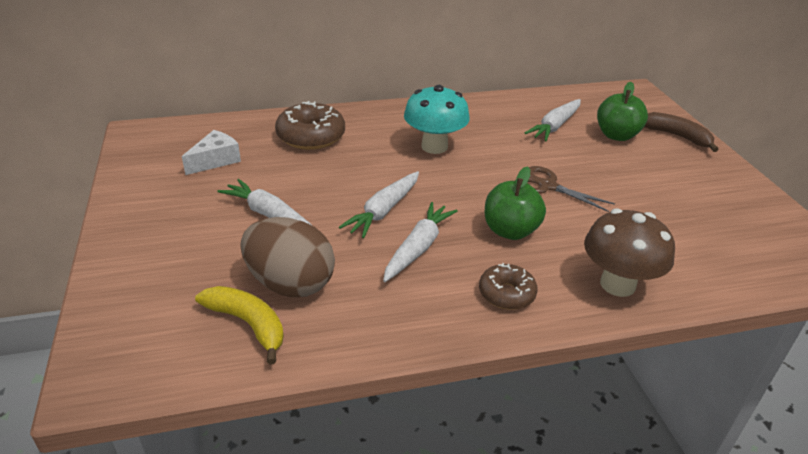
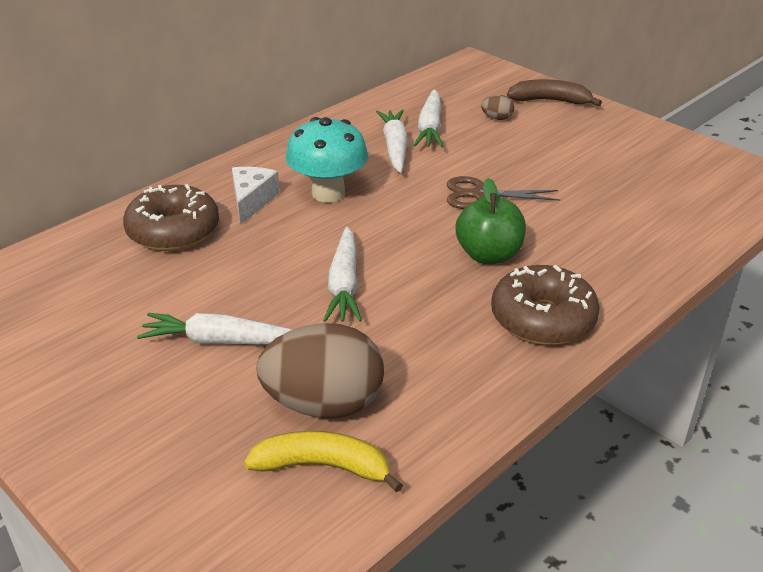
camera: 30 degrees left, 0 degrees up
white cheese [182,130,241,175] -> white cheese moved to [232,167,280,225]
white carrot [383,202,458,282] -> white carrot moved to [376,110,408,173]
brown donut [479,263,538,310] -> brown donut [491,265,600,345], size x1.63
brown mushroom [584,208,675,297] -> none
green apple [597,82,648,141] -> brown egg [481,95,514,120]

